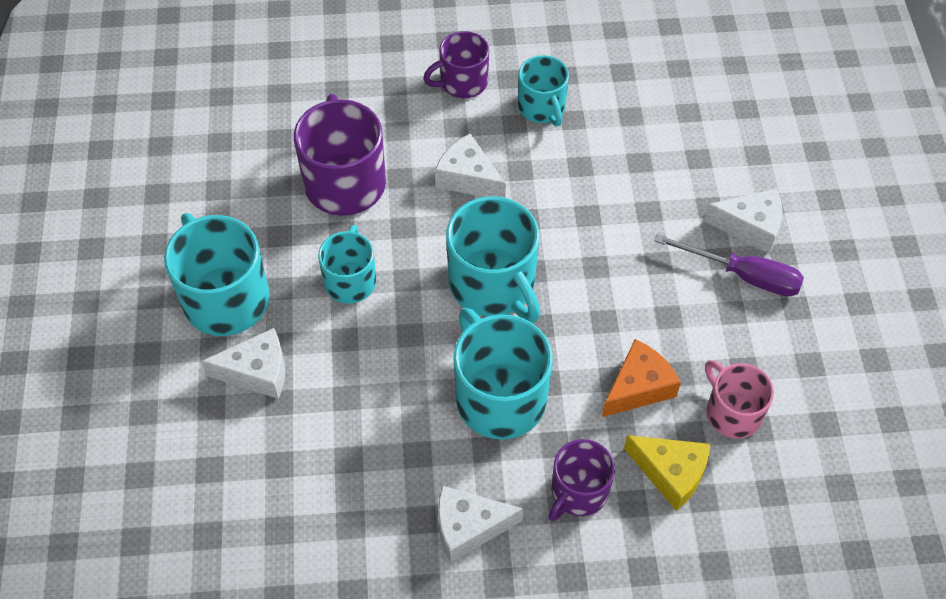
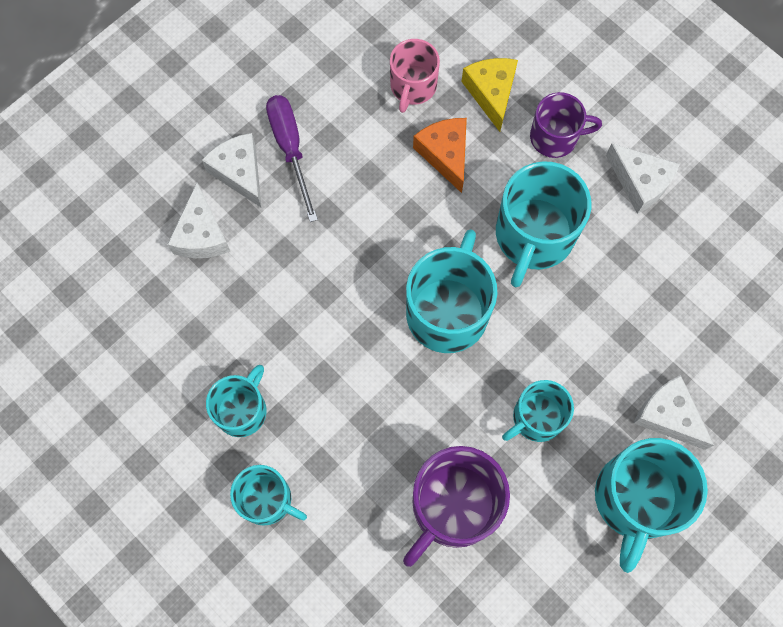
camera: 130 degrees left, 15 degrees up
purple mug [423,31,489,98] -> turquoise mug [230,465,307,526]
white cheese [435,133,506,198] -> white cheese moved to [167,183,230,258]
orange cheese [602,339,681,417] -> orange cheese turned 60 degrees clockwise [413,118,467,193]

